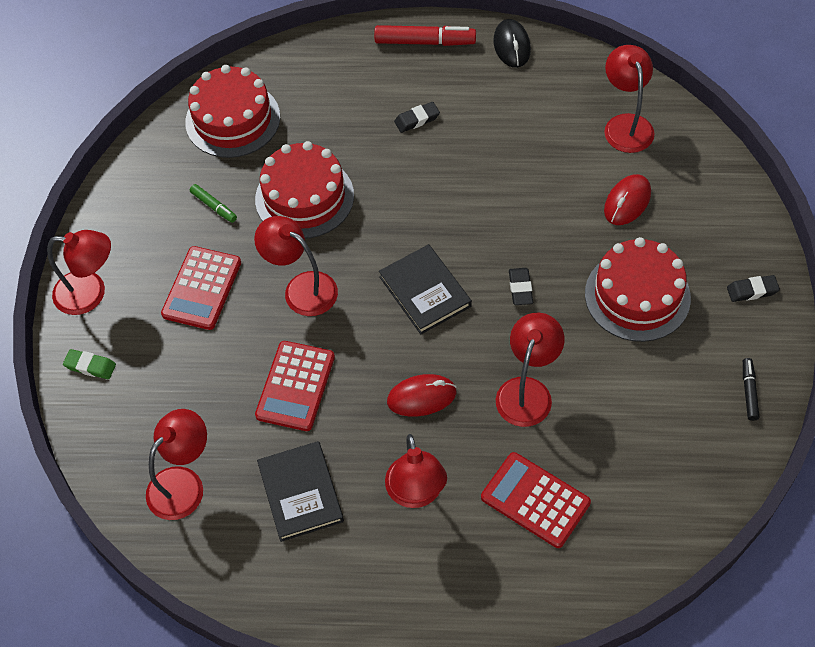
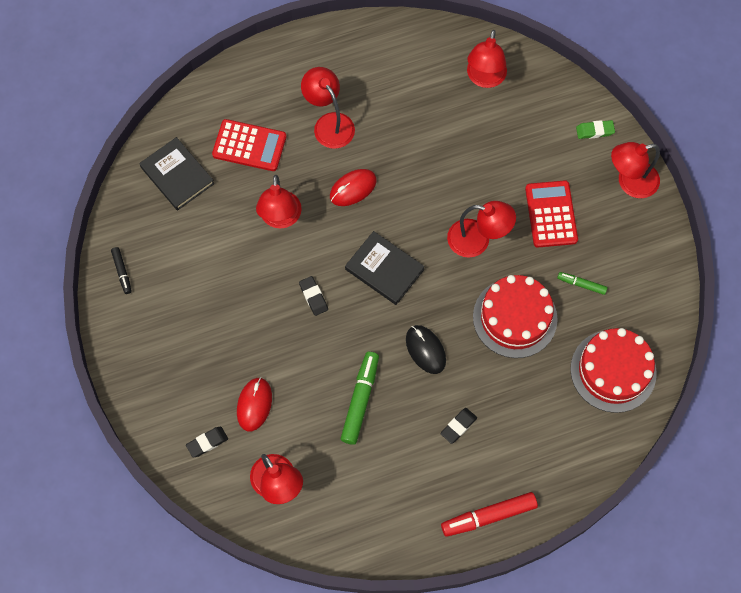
camera: 155 degrees right, 10 degrees up
red calculator [255,341,335,431] -> none
black book [257,441,344,542] -> black book moved to [139,137,215,211]
black mouse [493,19,531,68] -> black mouse moved to [406,325,446,374]
red cake [585,237,691,342] -> none
black eraser [727,275,780,302] -> black eraser moved to [186,427,228,457]
none -> green marker [340,352,379,445]

